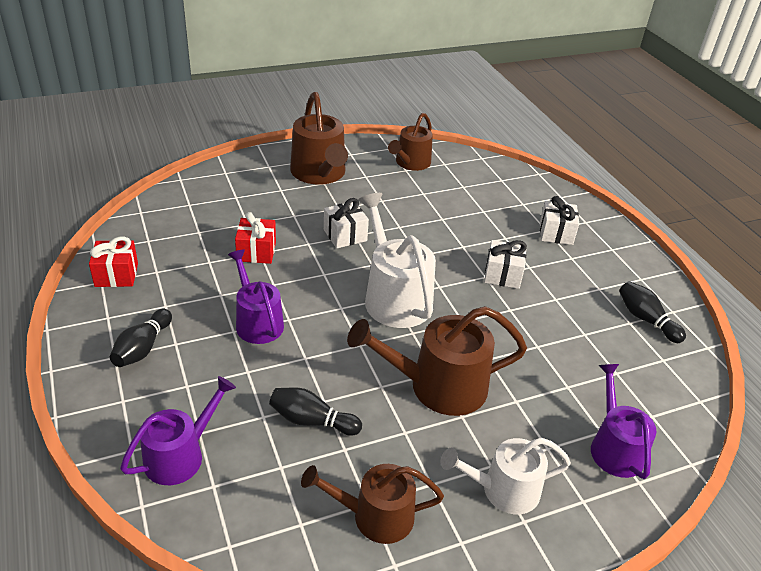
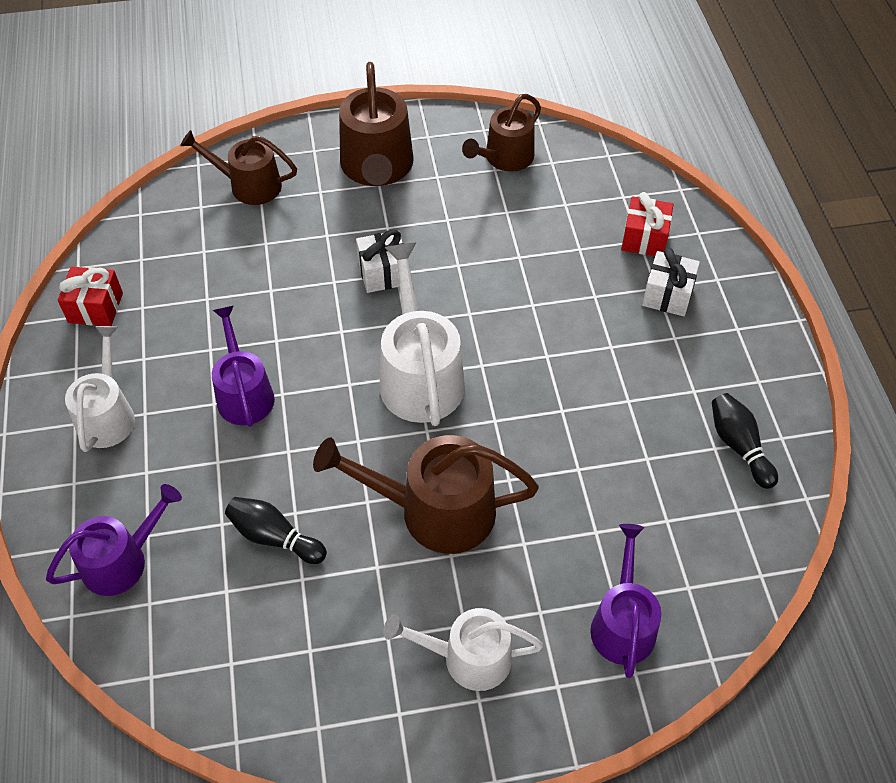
camera: 15 degrees right, 15 degrees up
black bowling pin [110,309,172,367] -> white watering can [65,326,135,452]
red gift [235,212,276,264] -> red gift moved to [621,192,674,256]
brown watering can [301,464,444,544] -> brown watering can moved to [180,130,297,205]
white gift [484,240,527,289] -> none

